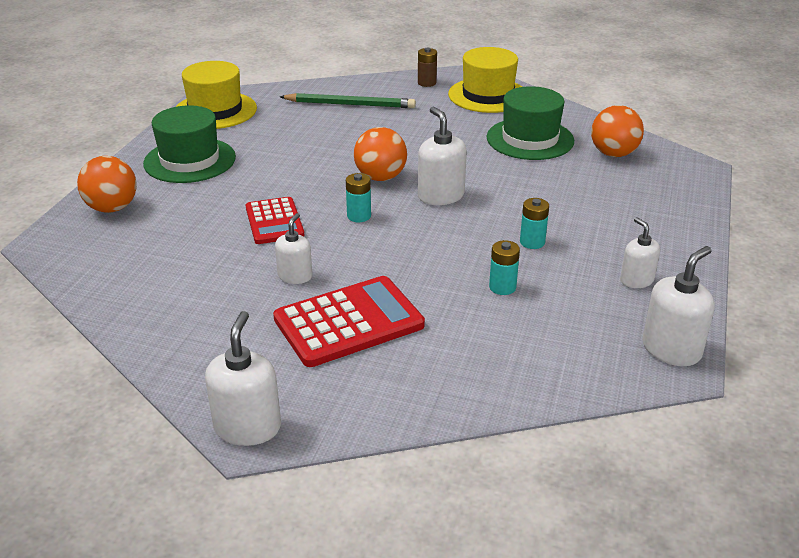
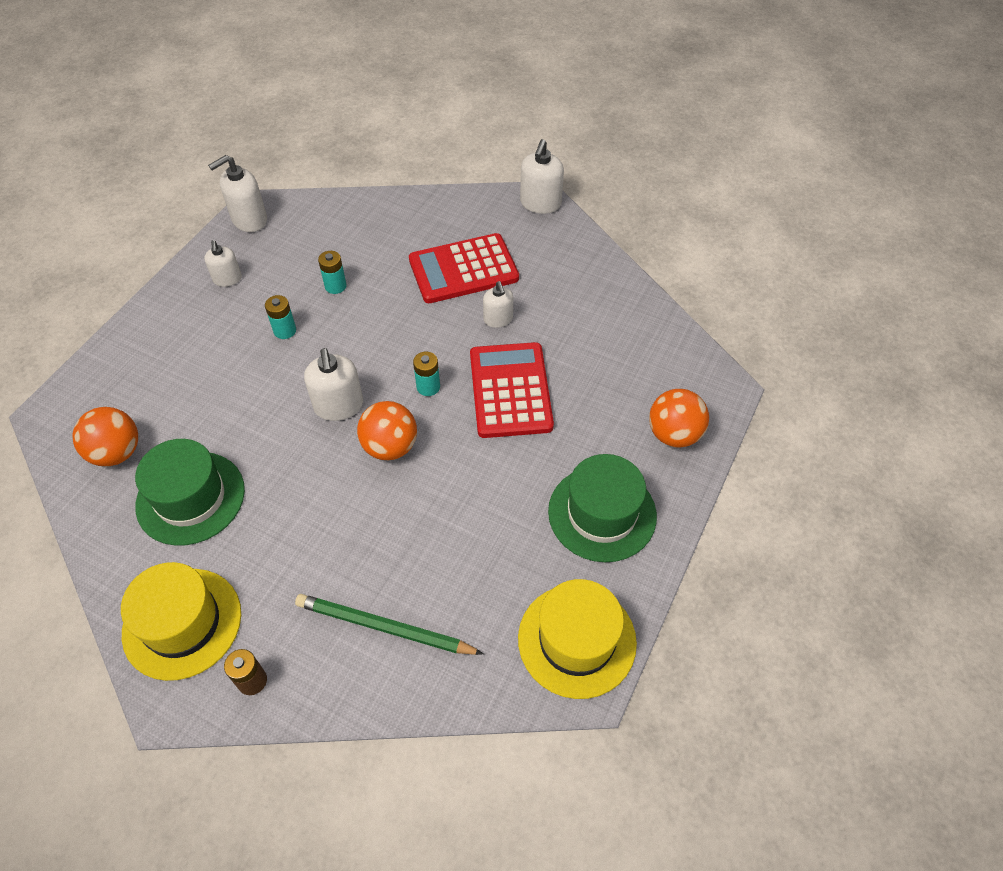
camera: 170 degrees left, 20 degrees up
red calculator [246,197,304,244] -> red calculator [470,342,554,438], size x1.56
white soap dispenser [275,213,312,284] -> white soap dispenser turned 45 degrees counterclockwise [483,281,513,328]

